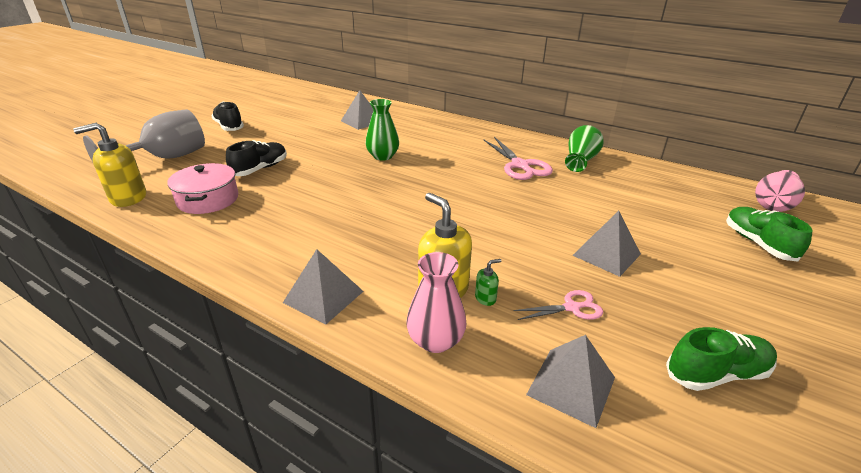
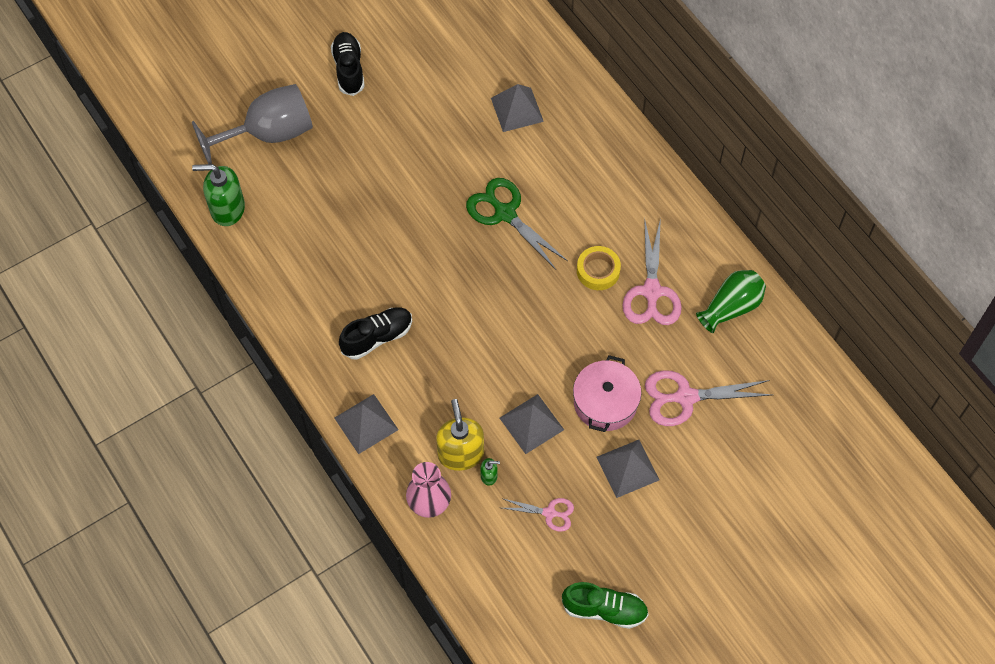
camera: 25 degrees right, 30 degrees up
yellow soap dispenser [73,123,146,207] -> green soap dispenser [192,164,245,226]
pink pot [167,163,238,214] -> pink pot moved to [573,355,641,432]
black shoe [226,140,287,176] -> black shoe moved to [339,307,412,359]
green vase [365,99,399,161] -> green scissors [466,178,568,270]
grey pyramid [526,335,615,428] -> grey pyramid moved to [500,394,564,454]
green shoe [726,207,813,262] -> none
pink vase [755,170,805,212] -> none
none -> yellow tape [577,246,621,290]
none -> pink scissors [645,370,772,426]

